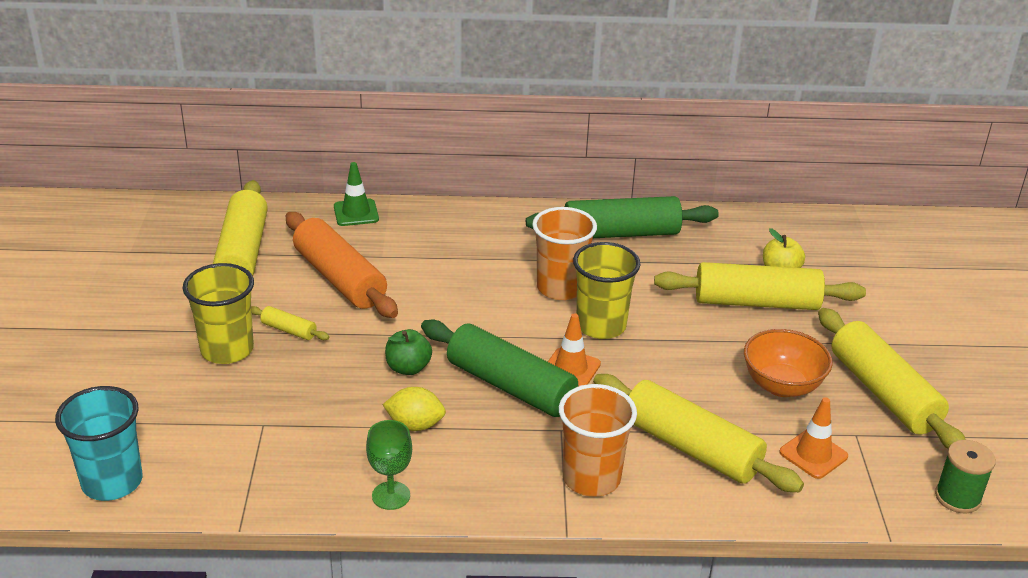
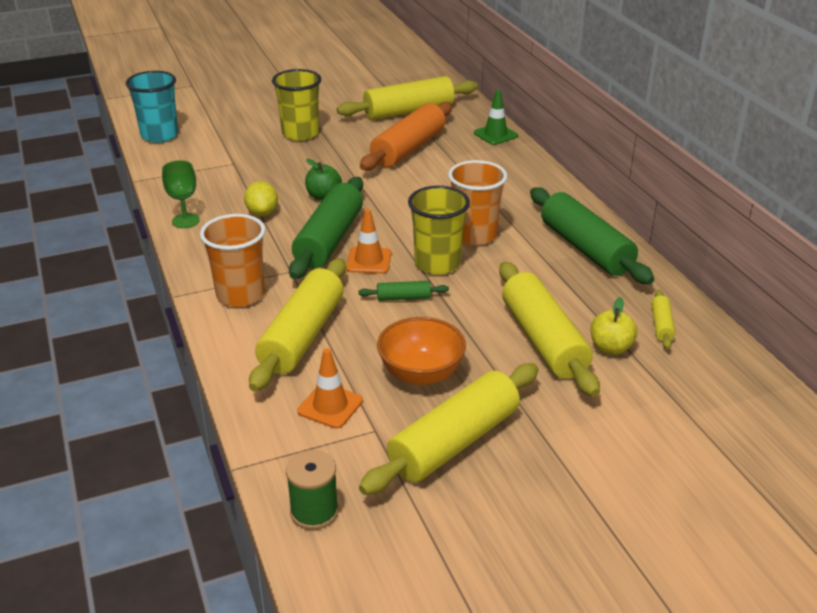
camera: 70 degrees right, 0 degrees up
yellow rolling pin [251,306,329,340] -> yellow rolling pin moved to [651,290,675,349]
none -> green rolling pin [358,281,449,301]

